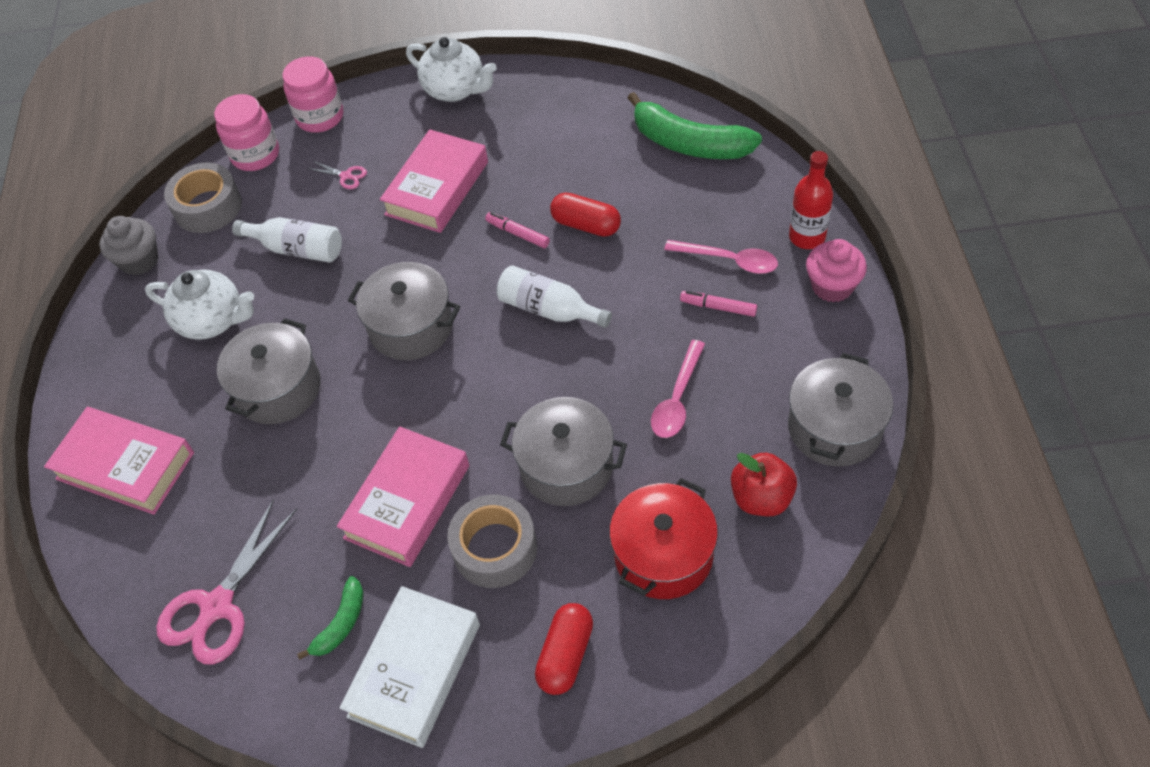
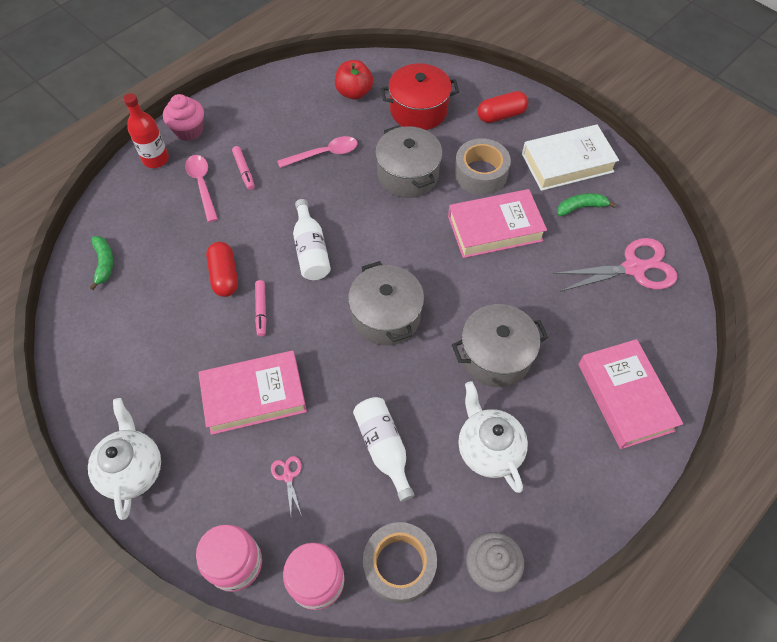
camera: 135 degrees left, 5 degrees up
green banana [628,92,762,159] -> green banana [90,236,113,290], size x0.51
grey pot [788,353,893,467] -> none

